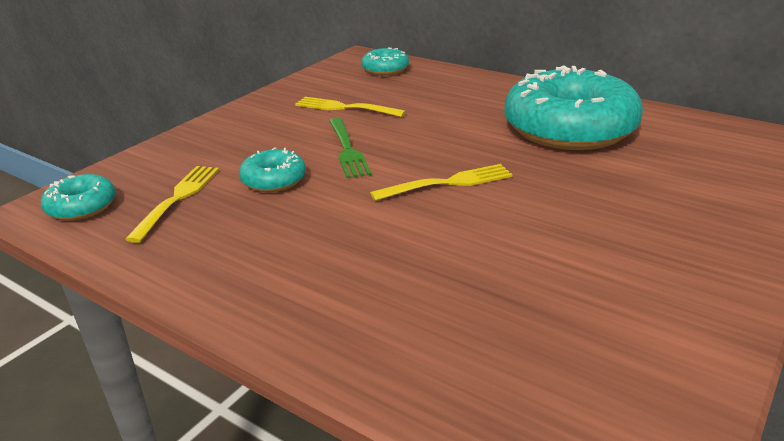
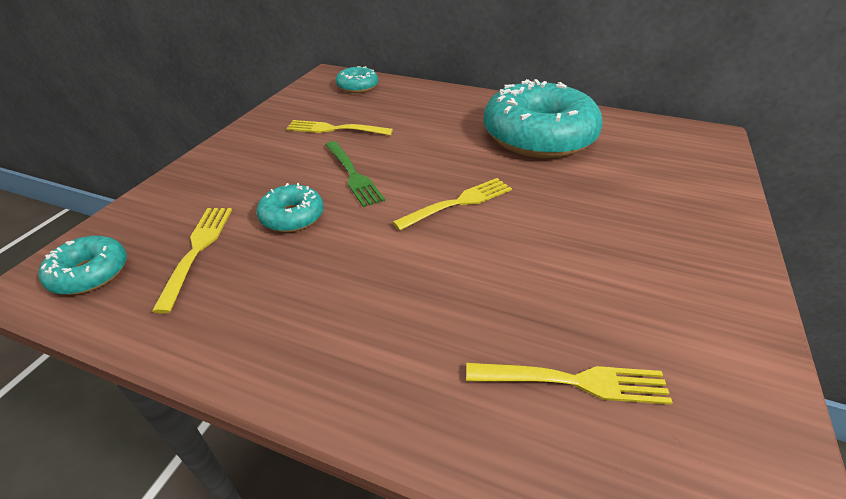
camera: 15 degrees left, 10 degrees up
none -> yellow fork [466,363,673,405]

